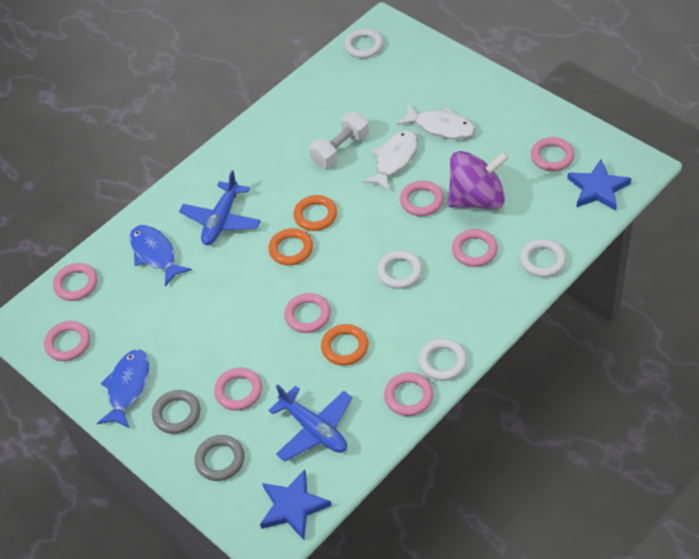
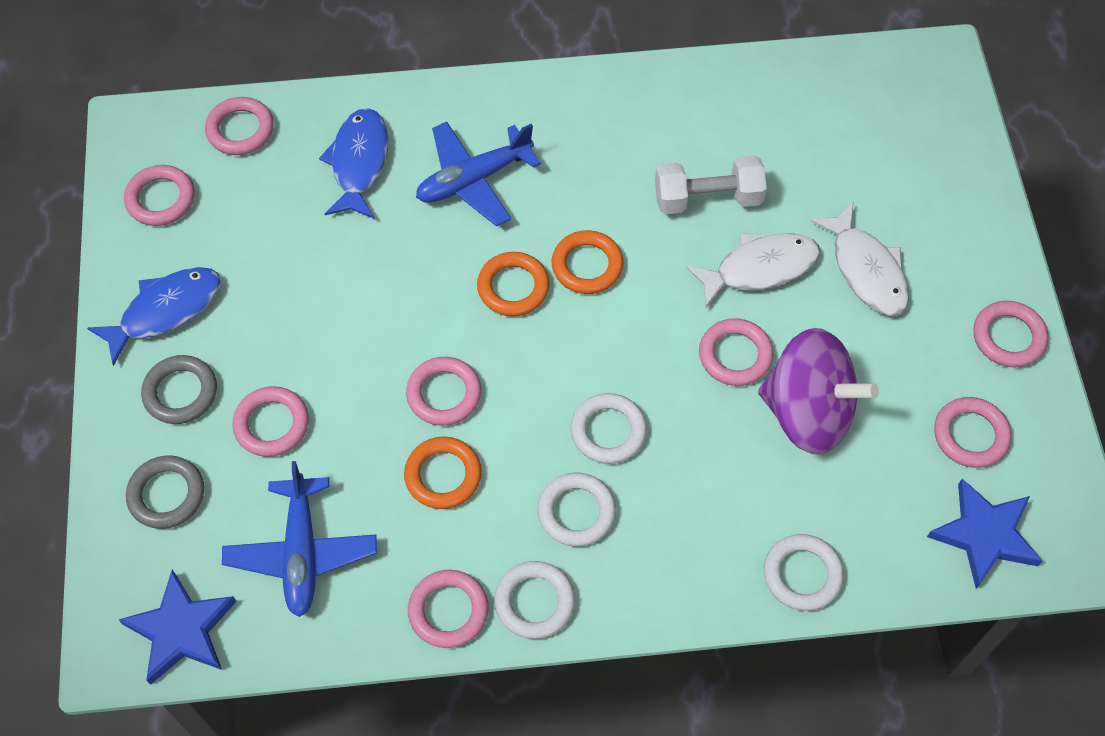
camera: 35 degrees right, 10 degrees up
white ring [344,29,383,58] -> white ring moved to [538,473,616,547]
pink ring [452,229,498,267] -> pink ring moved to [973,301,1048,367]

